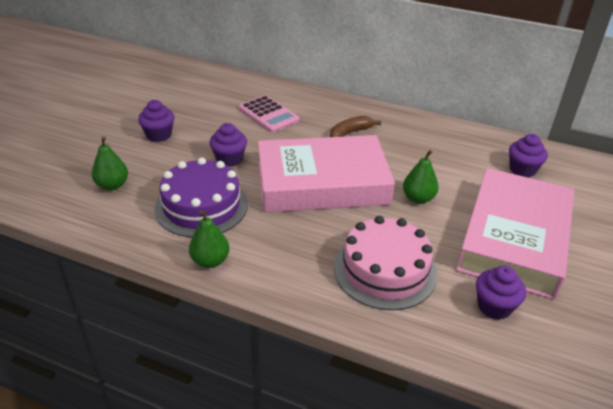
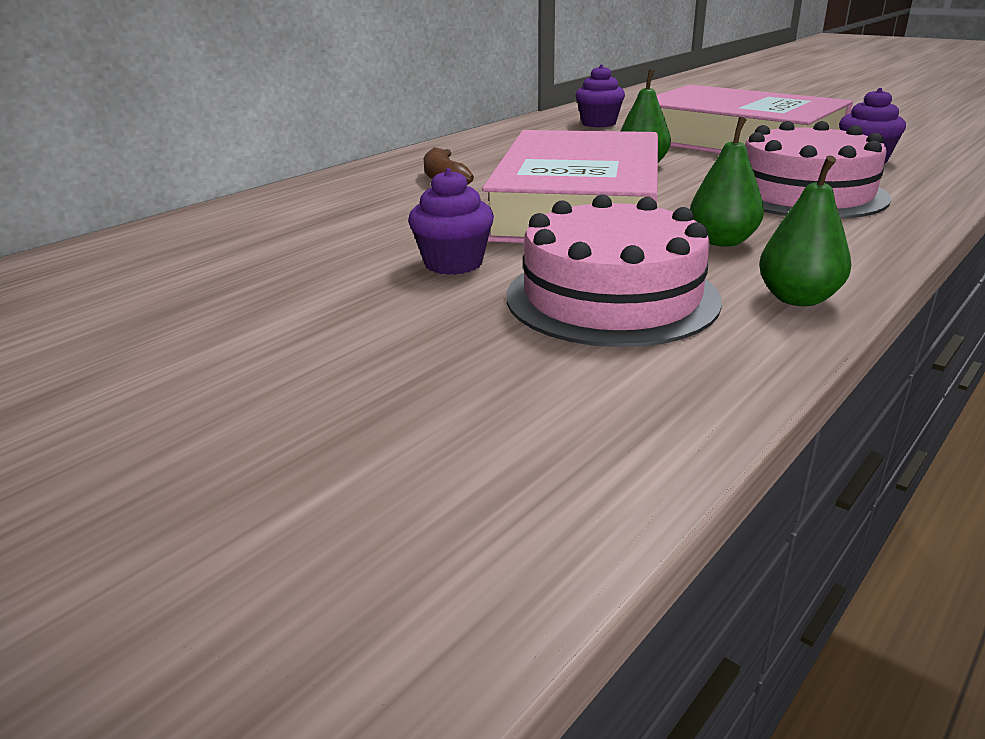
camera: 70 degrees left, 10 degrees down
green pear [92,136,128,190] -> green pear moved to [690,117,764,247]
purple cupcake [138,100,175,142] -> none
purple cake [155,157,248,237] -> pink cake [507,195,722,347]
pink calculator [239,95,300,133] -> none

